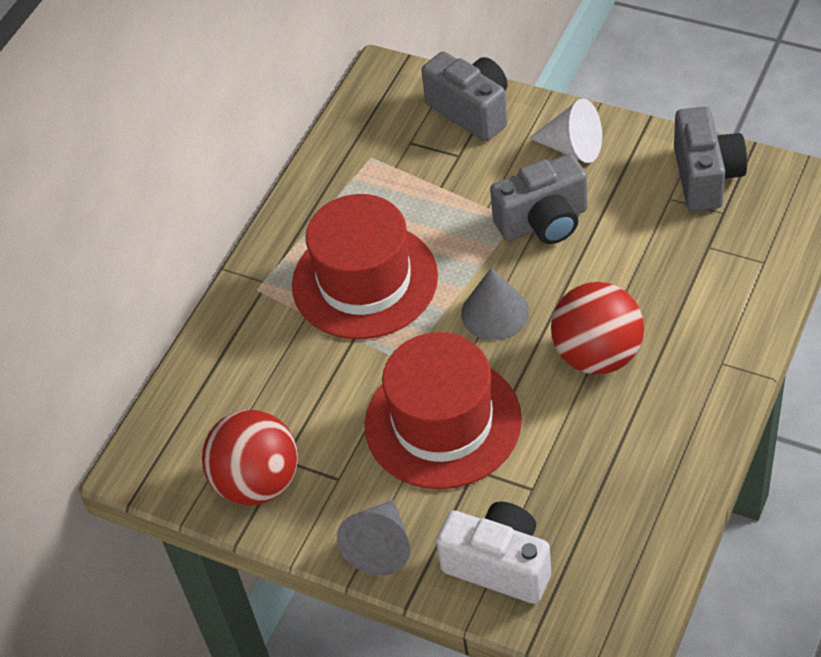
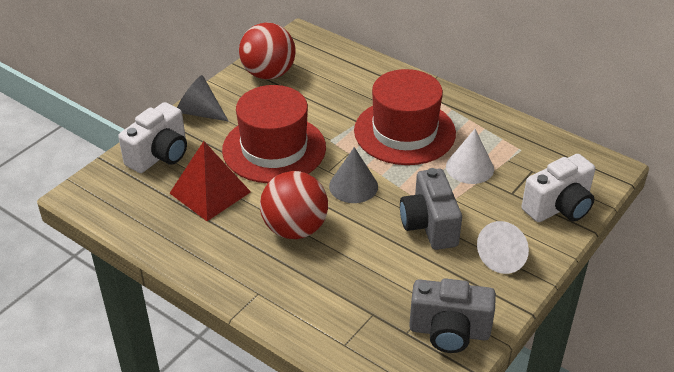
camera: 95 degrees right, 10 degrees down
grey camera [421,52,508,141] -> white camera [522,154,595,222]
none -> red pyramid [170,141,251,221]
none -> white cone [446,129,494,184]

